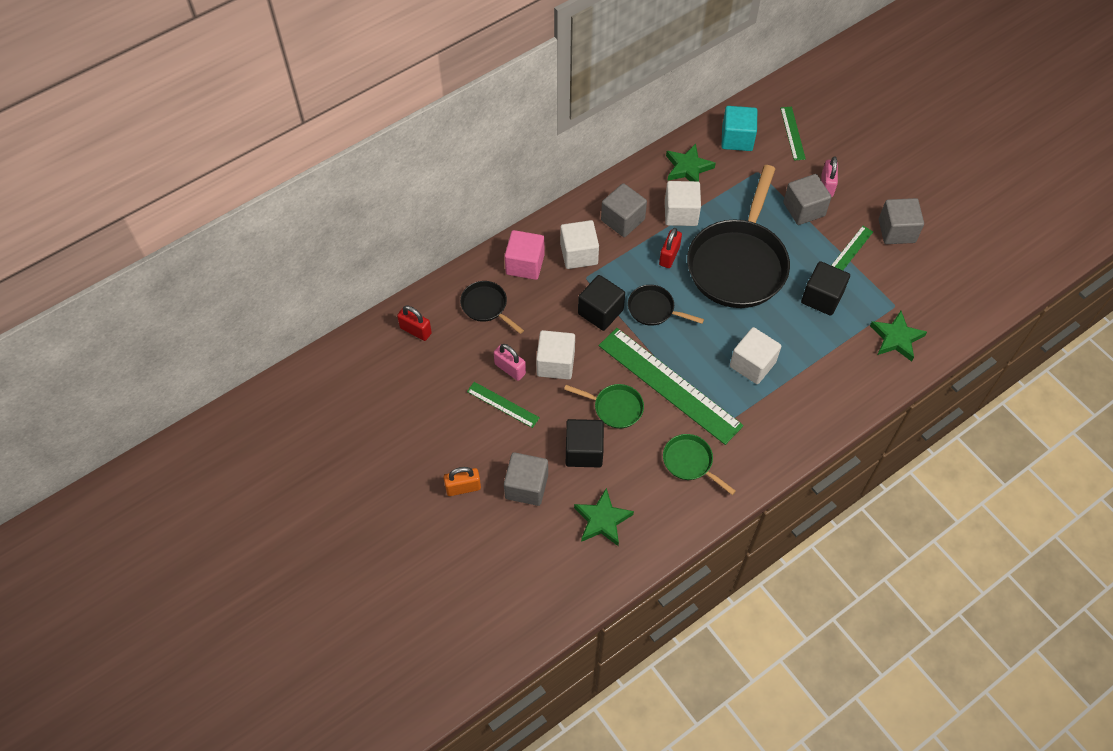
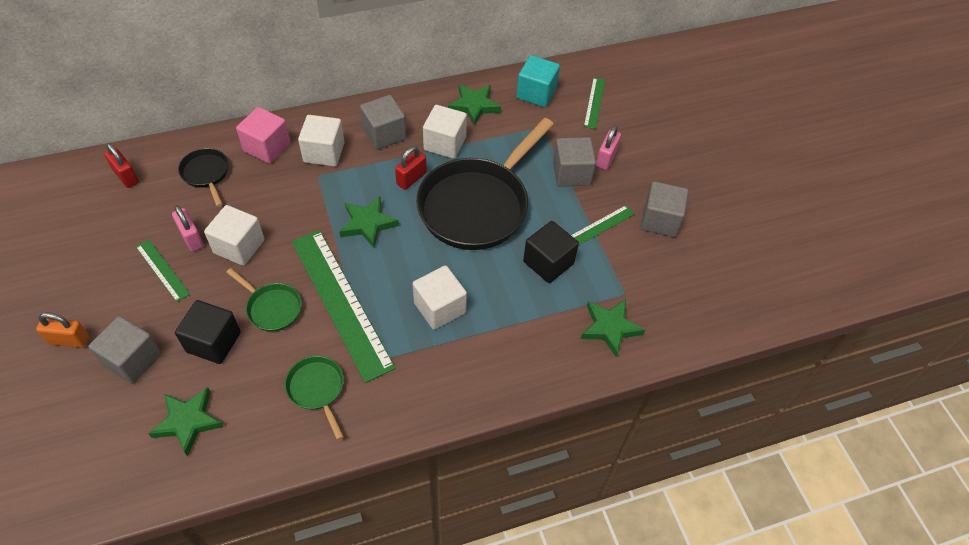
camera: 15 degrees right, 5 degrees down
black cube [578,275,625,331] -> none
black pan [628,285,704,326] -> green star [339,196,399,248]

